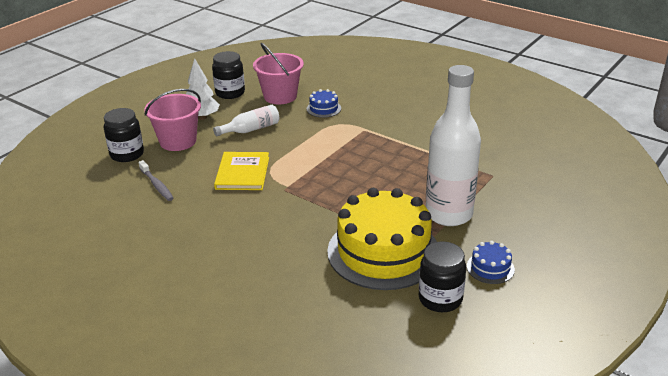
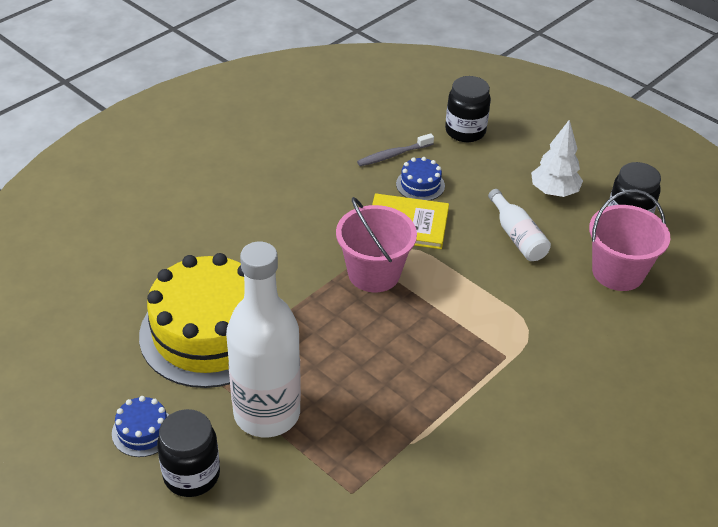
camera: 95 degrees right, 10 degrees up
pink bucket [144,89,201,151] -> pink bucket moved to [336,197,417,292]
blue cake [307,89,341,118] -> blue cake moved to [396,157,445,201]
black jar [419,242,466,312] -> black jar moved to [157,409,220,497]

